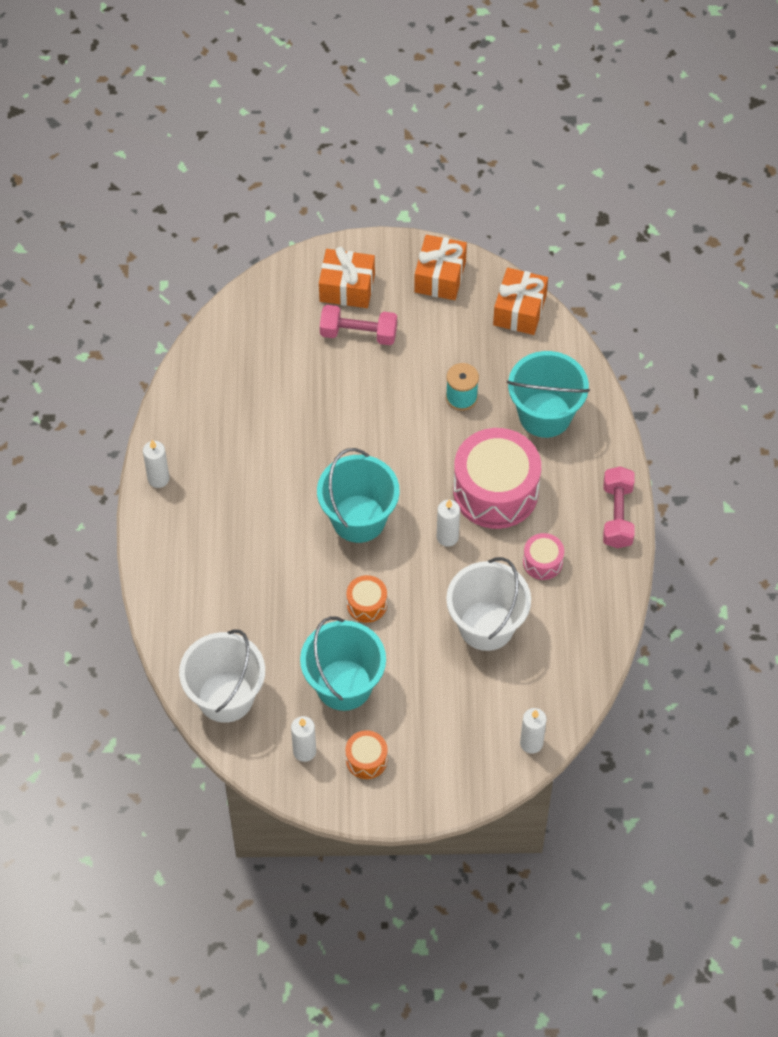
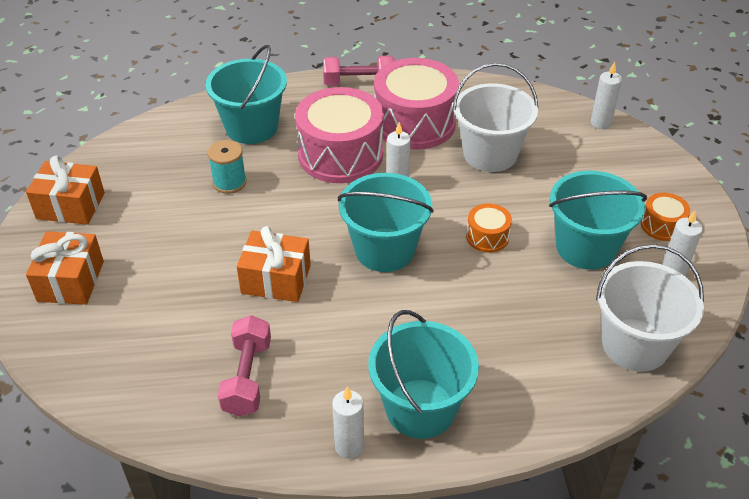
camera: 95 degrees left, 15 degrees down
pink dumbbell [320,305,397,345] -> pink dumbbell moved to [218,315,271,417]
orange gift [493,268,548,335] -> orange gift moved to [237,226,311,302]
pink drum [523,533,564,580] -> pink drum [374,58,459,150], size x2.18
none -> turquoise bucket [368,310,479,439]

